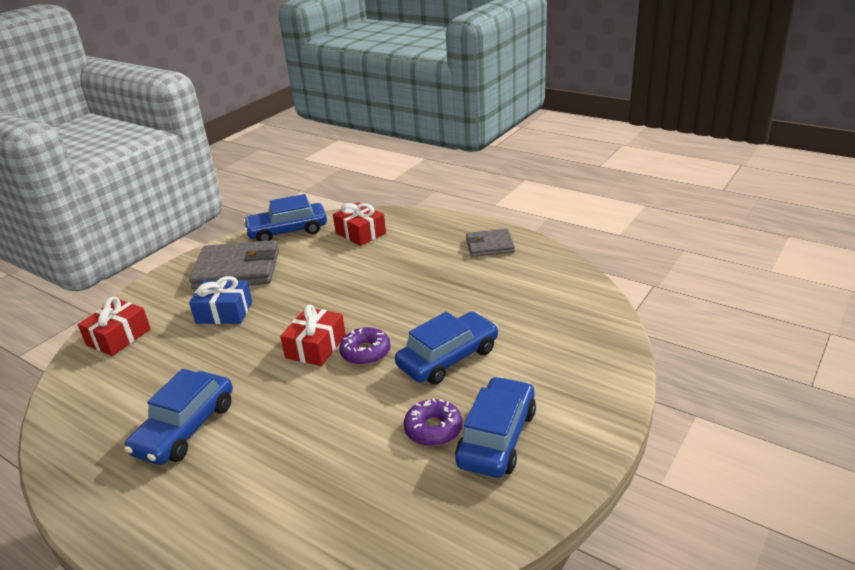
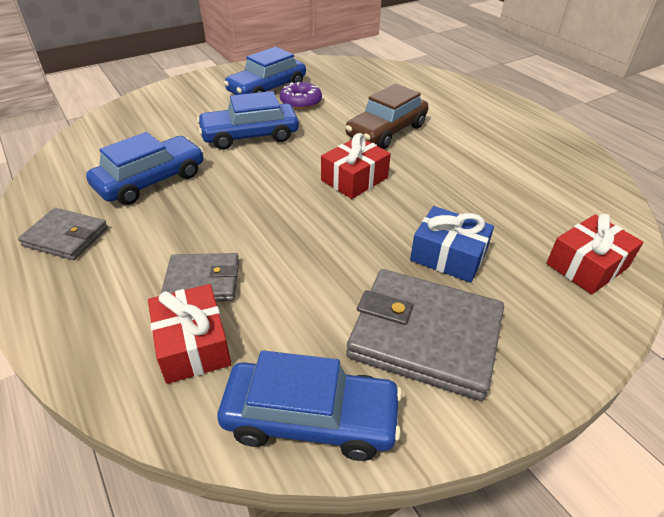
camera: 160 degrees left, 10 degrees up
blue car [124,369,233,465] -> blue car moved to [86,132,204,205]
purple donut [340,327,391,365] -> none
none -> grey wallet [161,253,239,301]
none -> brown car [345,83,428,149]

